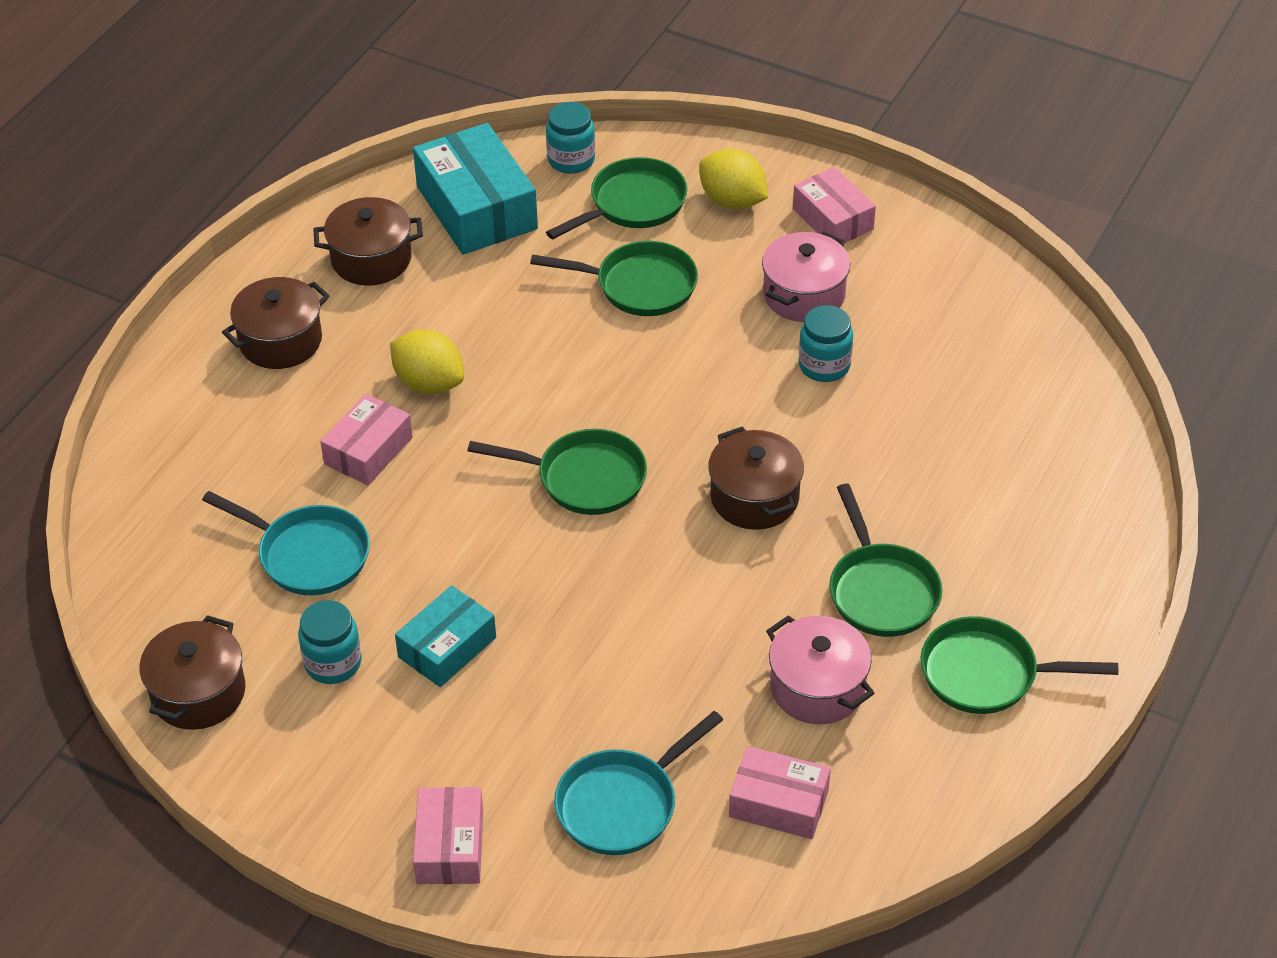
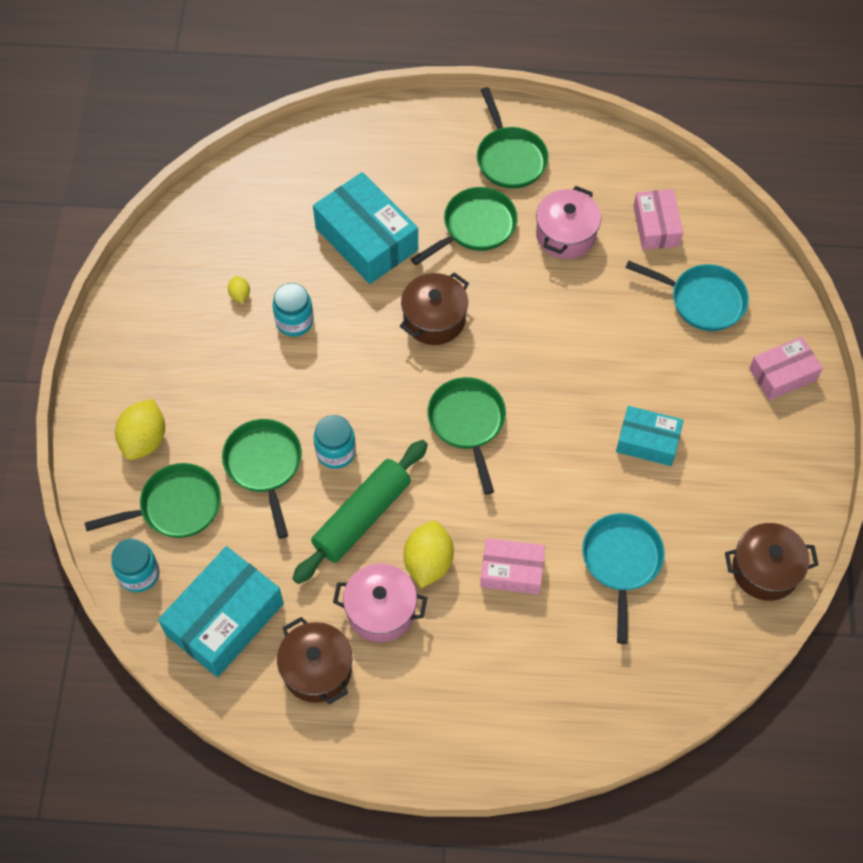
camera: 115 degrees left, 15 degrees up
brown pot [222,277,329,369] -> none
turquoise jar [298,600,362,684] -> turquoise jar moved to [314,415,356,469]
green pan [546,157,687,239] -> green pan turned 135 degrees clockwise [85,463,221,538]
pink pot [762,231,850,322] -> pink pot moved to [333,563,427,642]
pink box [793,167,876,243] -> none
none -> yellow lemon [228,276,250,303]
none -> green rolling pin [293,440,428,584]
none -> turquoise box [313,172,418,284]

